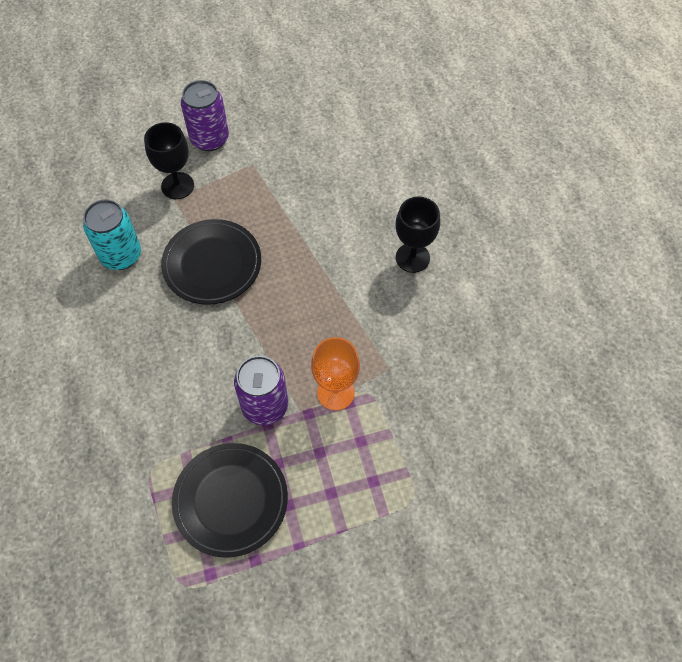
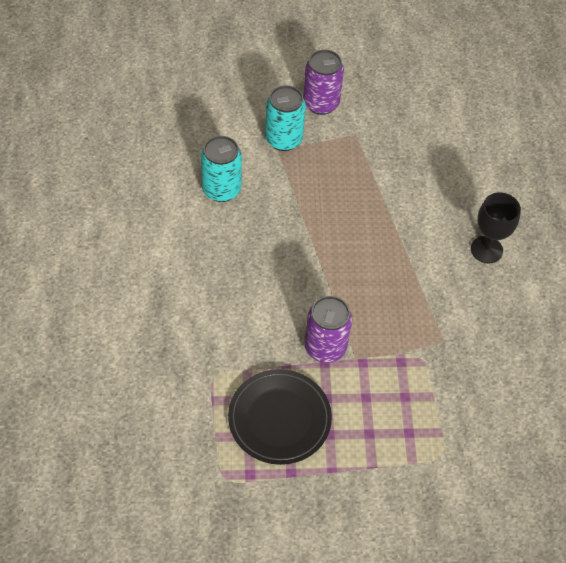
camera: 10 degrees right, 5 degrees down
black goblet [144,122,194,199] -> turquoise can [265,85,306,151]
black plate [161,219,261,305] -> none
orange goblet [311,337,360,411] -> none

